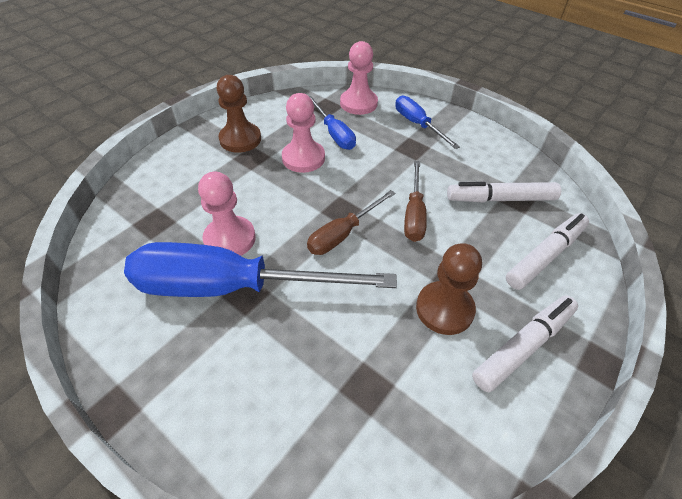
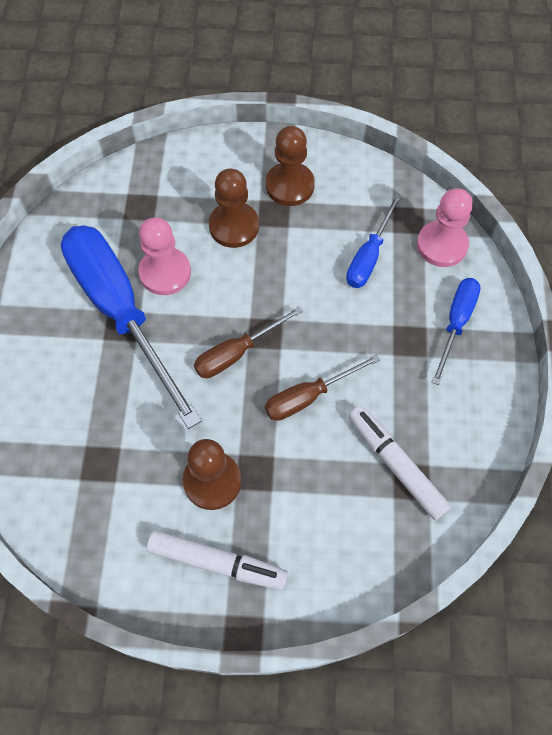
camera: 55 degrees right, 15 degrees up
pink pawn [282,93,325,173] -> none
brown screwdriver [307,190,395,255] -> brown screwdriver turned 45 degrees counterclockwise [194,306,303,378]
white marker [506,213,589,290] -> none
none -> brown pawn [209,169,259,248]

